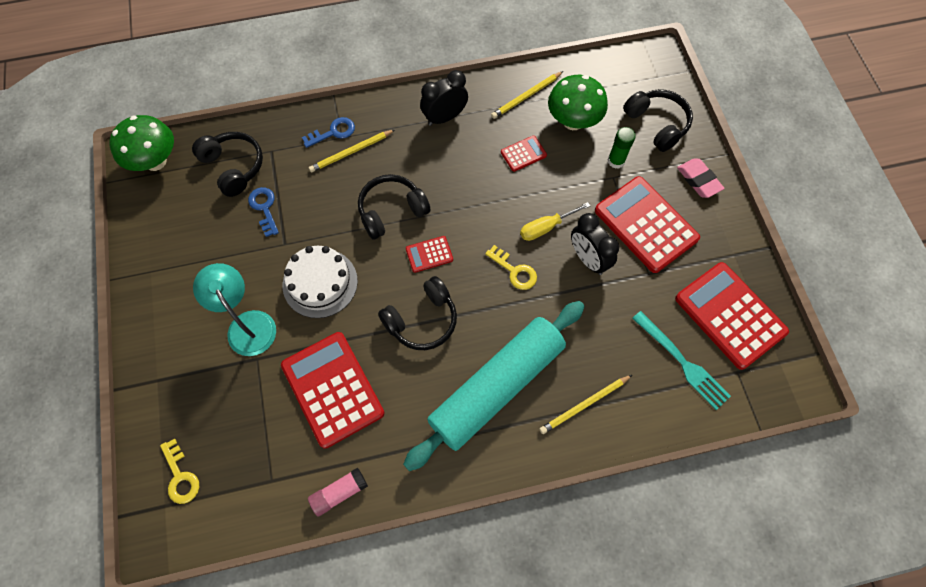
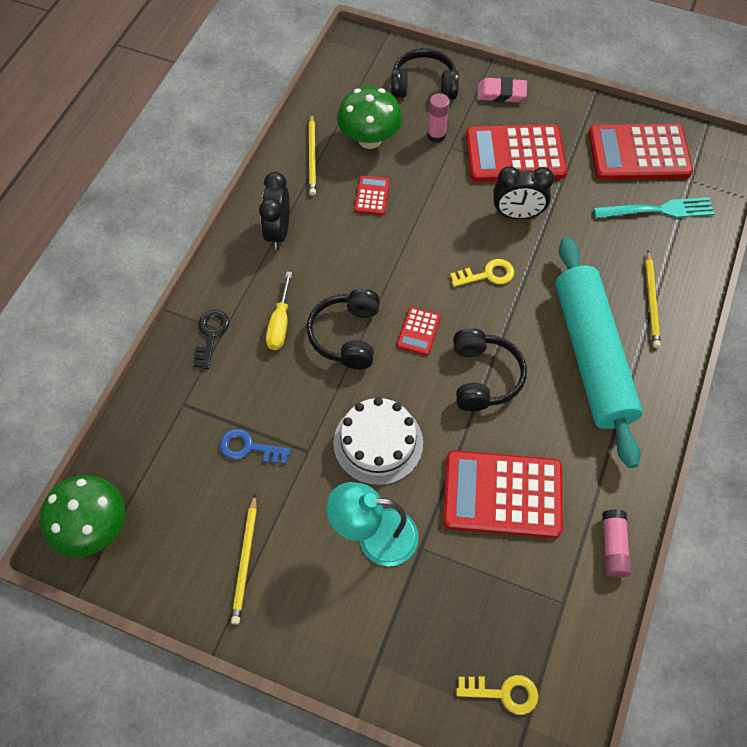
camera: 55 degrees left, 5 degrees down
black headphones [192,132,263,197] -> none
blue key [302,117,355,148] -> black key [194,310,229,369]
yellow pencil [309,130,395,172] -> yellow pencil moved to [231,495,257,625]
yellow screwdriver [520,202,590,241] -> yellow screwdriver moved to [266,271,292,350]
green glue stick [608,127,636,169] -> pink glue stick [427,93,450,143]

